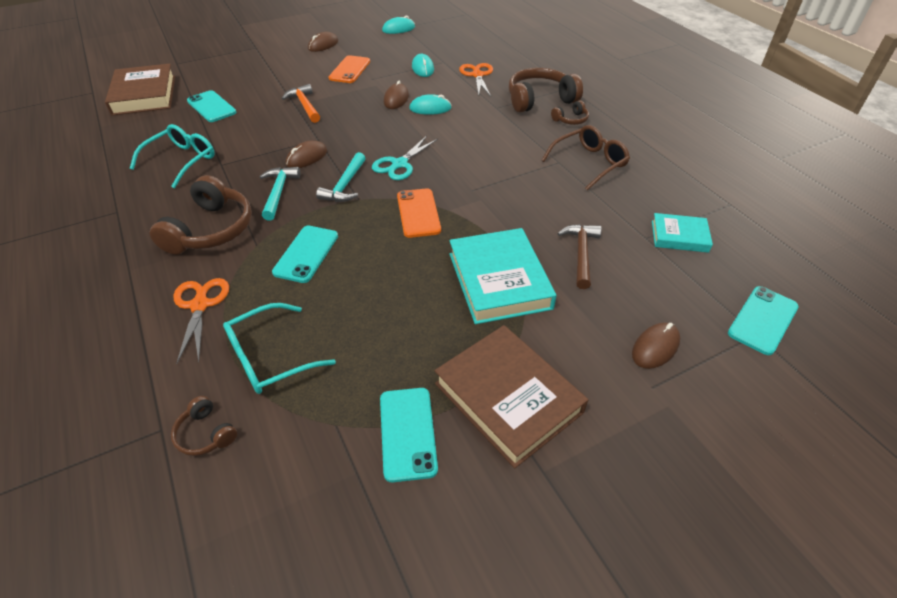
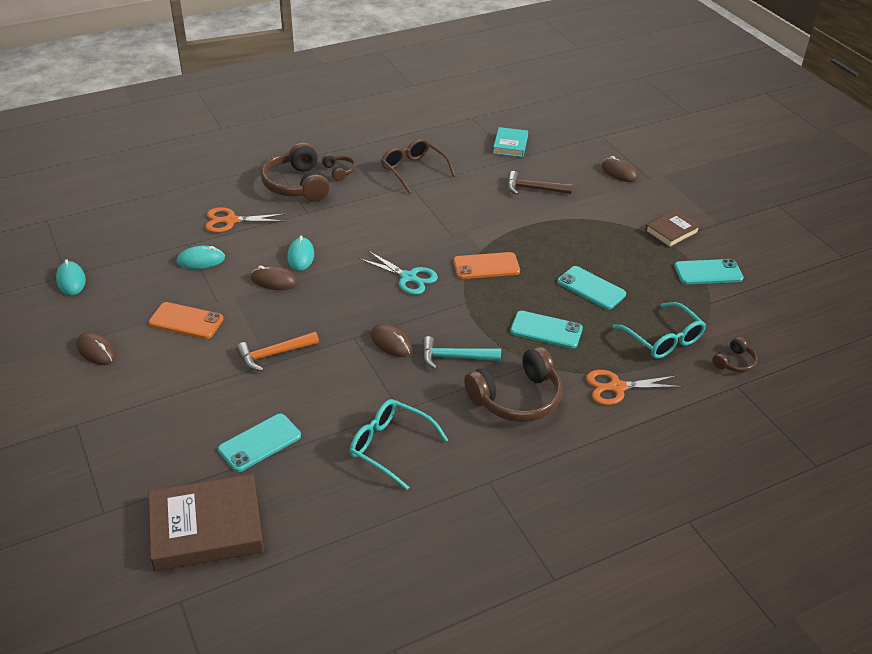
camera: 90 degrees left, 5 degrees down
brown headphones [150,175,252,255] -> brown headphones turned 135 degrees clockwise [464,346,562,422]
turquoise hammer [316,152,366,202] -> none
brown book [435,325,588,468] -> brown book [645,210,700,248], size x0.56
turquoise book [449,228,557,324] -> none
turquoise phone [728,286,799,355] -> turquoise phone moved to [557,266,626,310]

